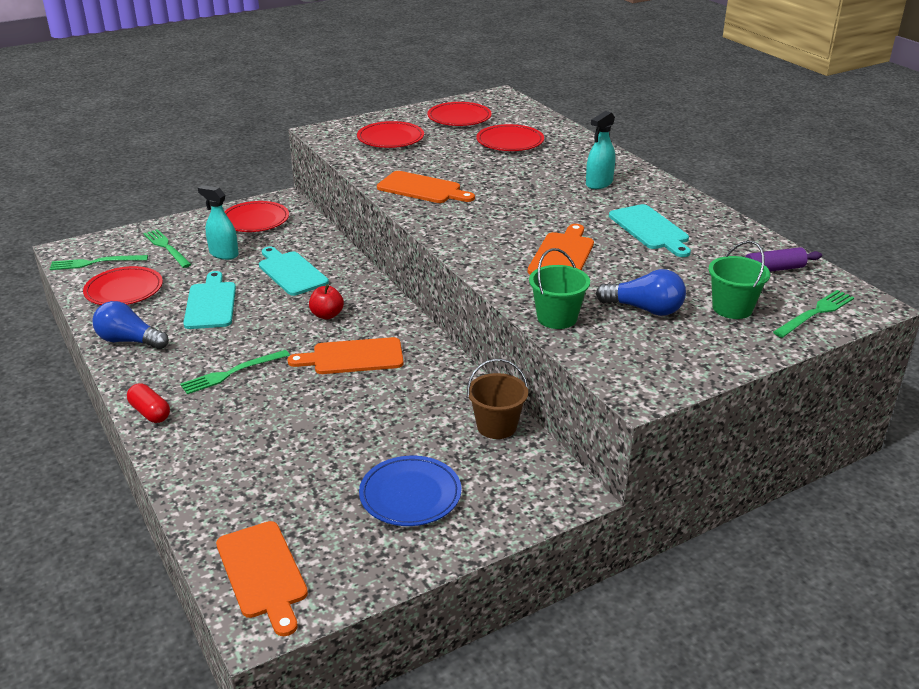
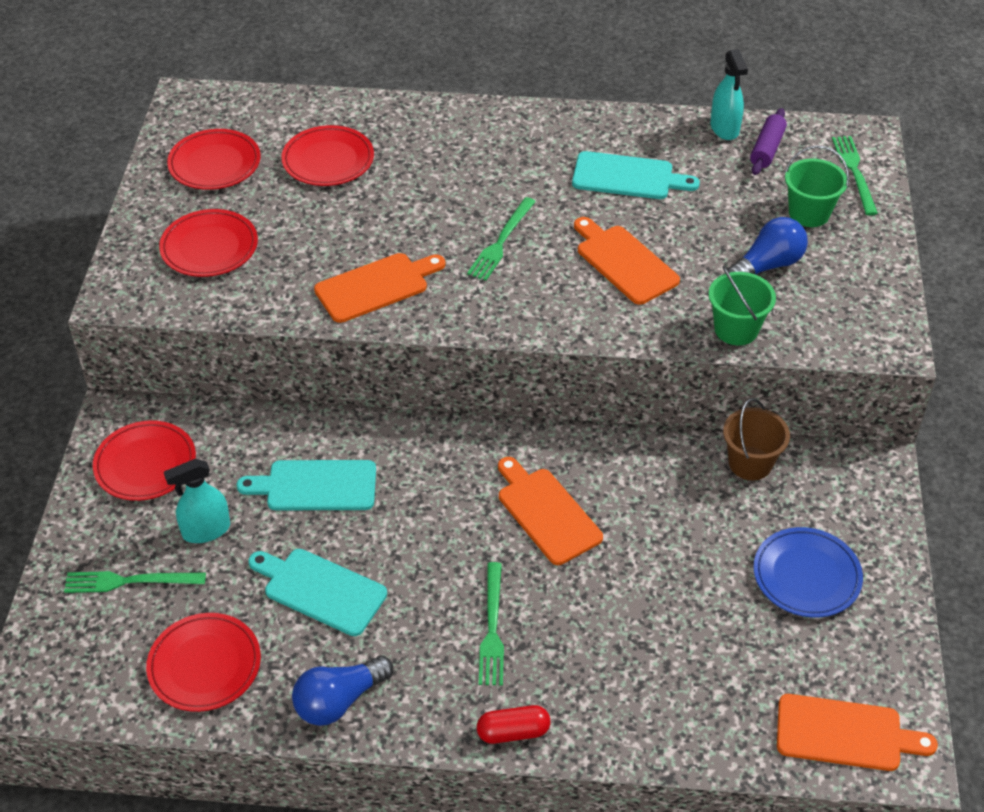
camera: 55 degrees left, 15 degrees up
green fork [50,255,148,270] -> green fork moved to [467,197,536,281]
orange cutting board [287,337,404,374] -> orange cutting board turned 120 degrees clockwise [498,457,603,565]
red apple [309,284,344,319] -> none
turquoise spray bottle [586,111,615,189] -> turquoise spray bottle moved to [710,49,748,140]

